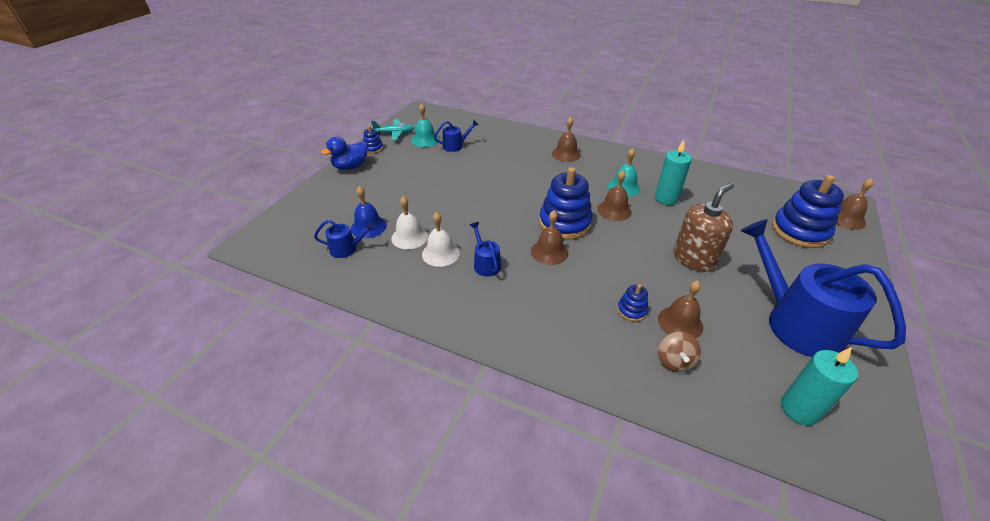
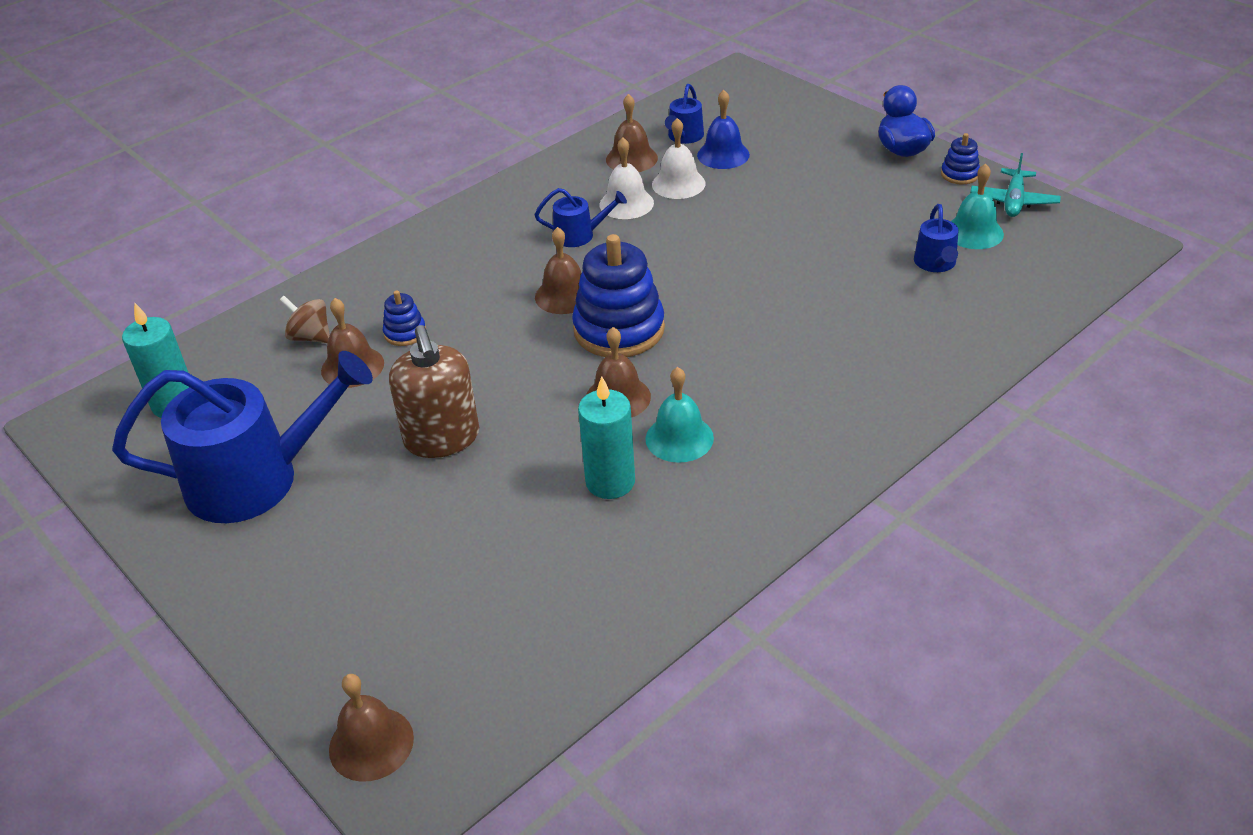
camera: 115 degrees right, 0 degrees up
brown bell [552,117,581,162] -> brown bell moved to [606,94,658,172]
blue stacking toy [772,175,844,248] -> none

